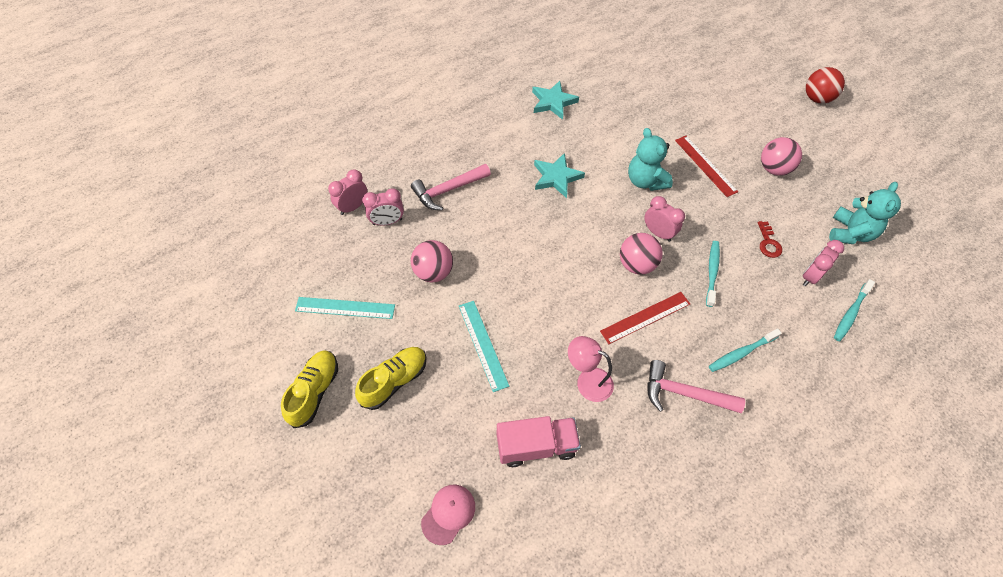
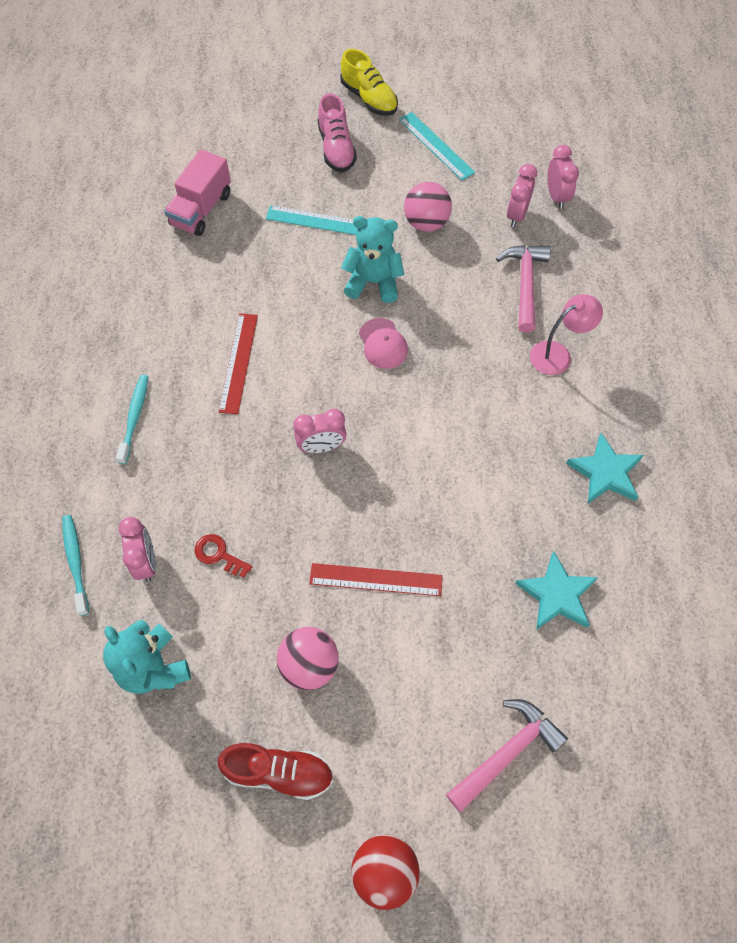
camera: 125 degrees right, 5 degrees up
turquoise ruler [295,297,395,319] -> turquoise ruler turned 75 degrees counterclockwise [399,112,475,181]
yellow shoe [355,347,427,410] -> pink shoe [318,93,357,172]
pink cap [421,485,475,545] -> pink cap moved to [359,318,408,369]
turquoise star [534,153,585,198] -> turquoise star moved to [515,551,598,630]
pink lamp [568,336,614,402] -> pink lamp moved to [530,294,603,375]
pink ball [620,233,663,275] -> none
turquoise teddy bear [628,128,673,191] -> turquoise teddy bear moved to [341,216,404,303]
pink hammer [648,360,745,413] -> pink hammer moved to [446,699,568,812]
turquoise toothbrush [706,241,720,307] -> none
none -> red shoe [218,743,333,800]

